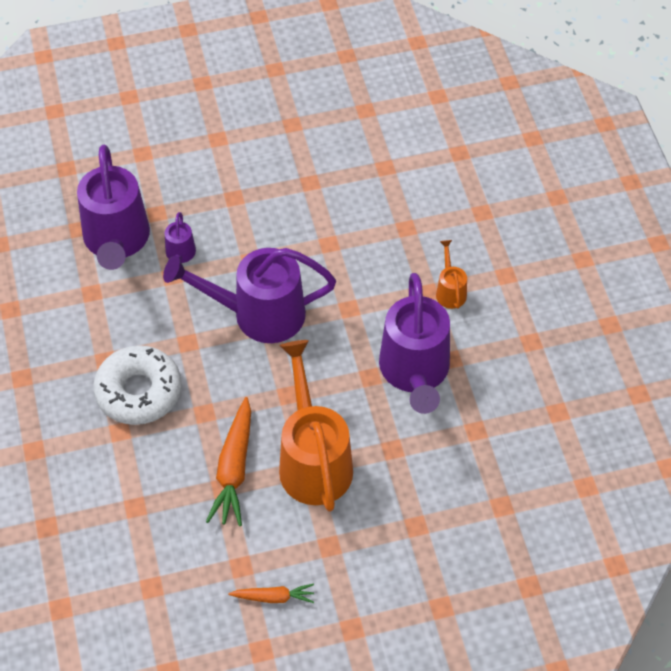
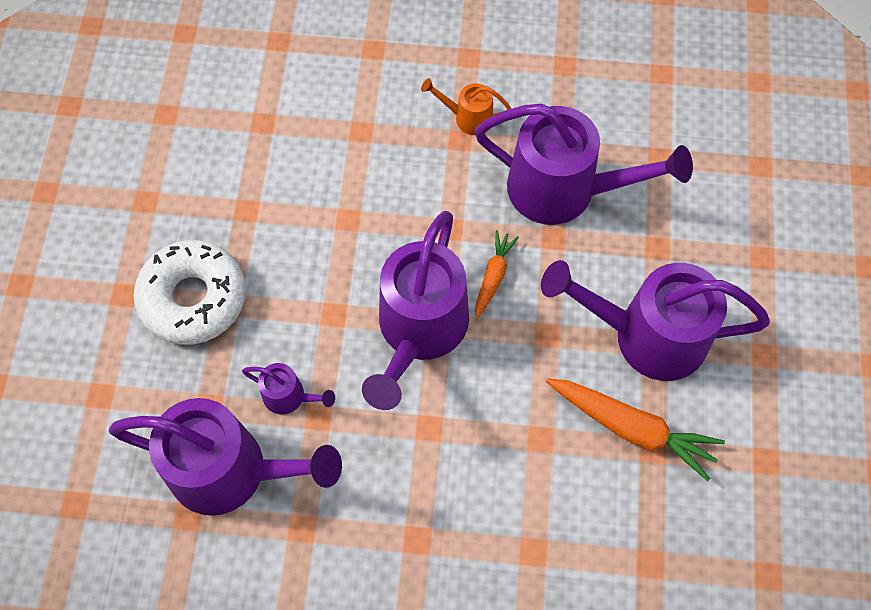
camera: 70 degrees left, 10 degrees up
white donut [93,345,182,425] -> white donut moved to [134,240,246,345]
orange carrot [229,584,314,603] -> orange carrot moved to [475,230,519,319]
orange watering can [279,340,353,512] -> purple watering can [541,260,770,381]

